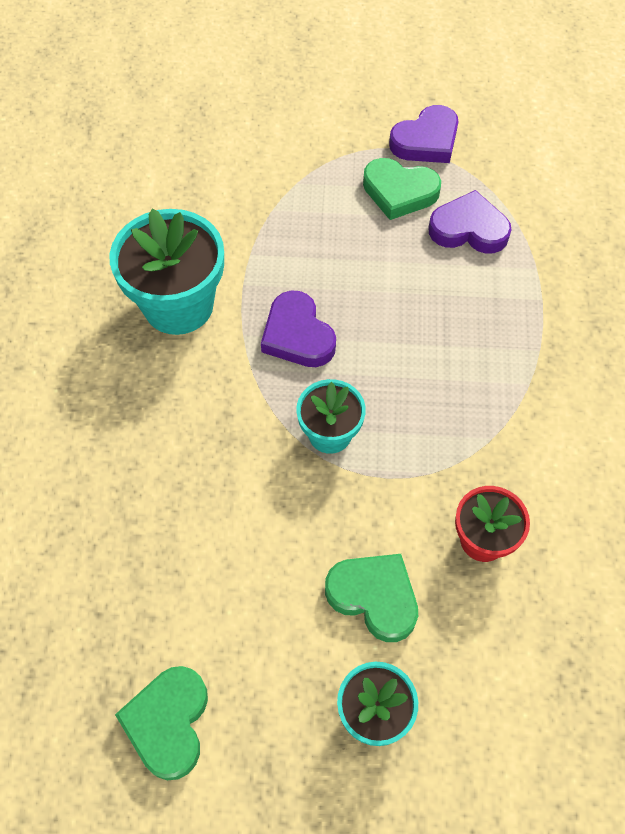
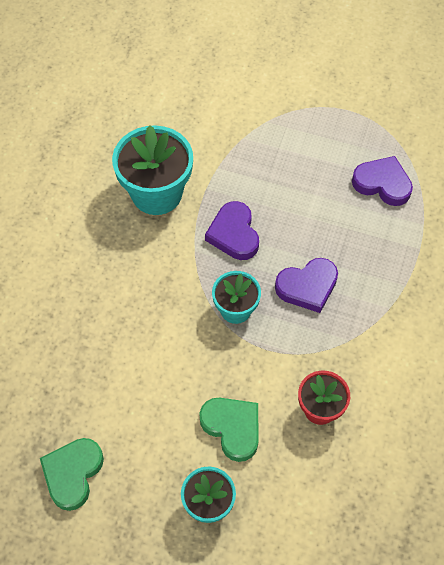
camera: 15 degrees right, 0 degrees up
green heart [363,158,441,220] -> none
purple heart [389,105,459,163] -> purple heart moved to [275,258,338,313]

